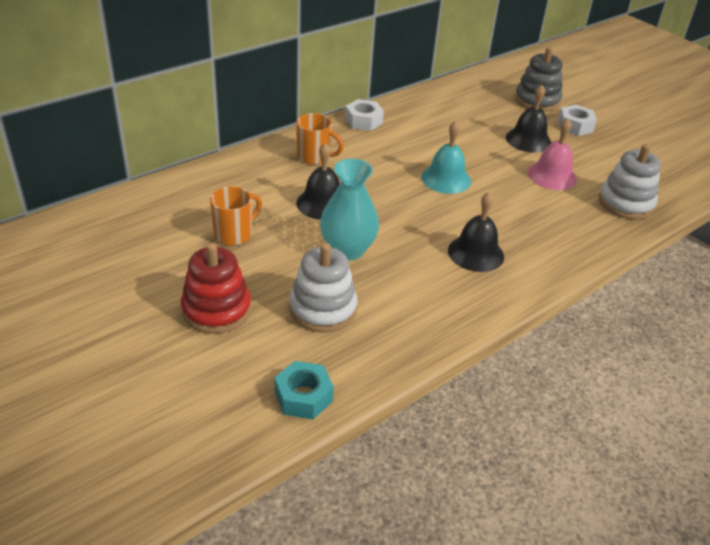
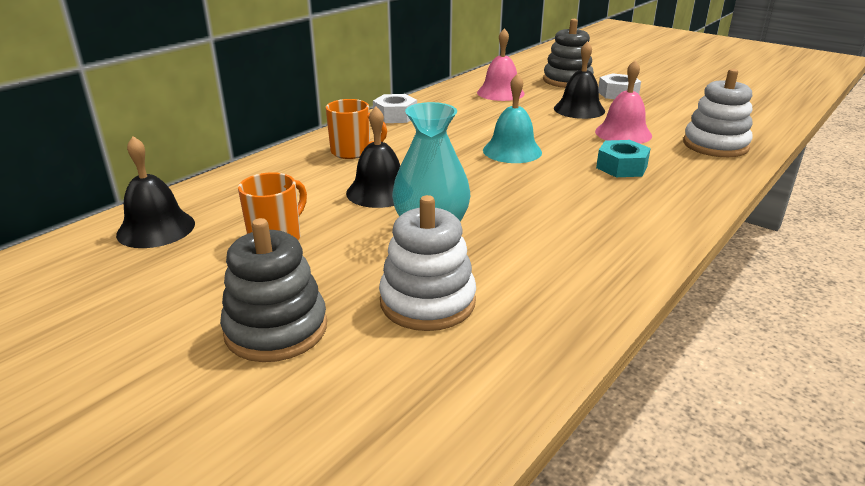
camera: 10 degrees left, 10 degrees down
red stacking toy [181,243,251,334] -> grey stacking toy [220,218,327,362]
turquoise nut [275,361,334,419] -> turquoise nut moved to [596,140,651,177]
black bell [448,192,504,272] -> black bell moved to [116,136,195,248]
none -> pink bell [477,28,525,101]

